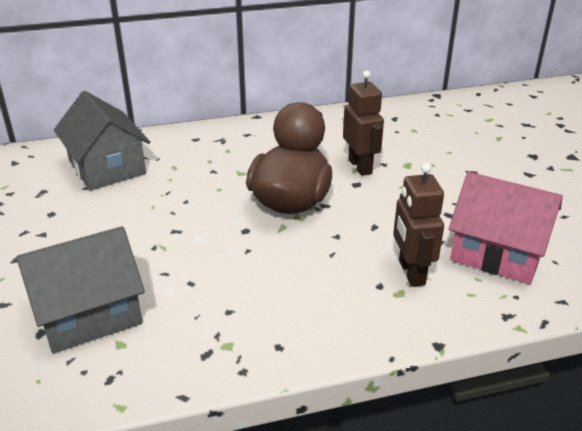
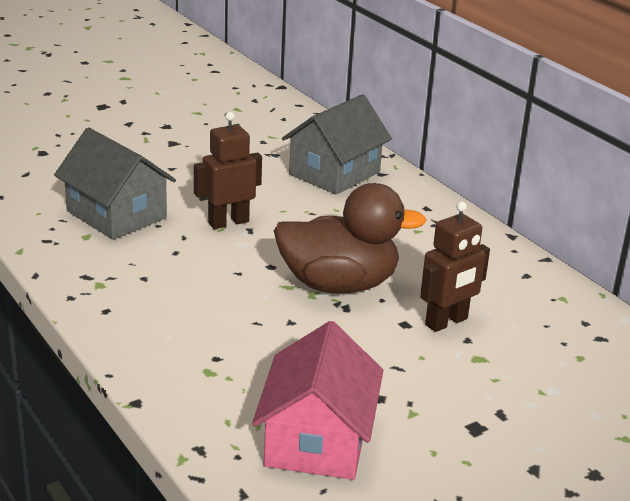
camera: 70 degrees right, 5 degrees down
brown robot [393,163,444,287] -> brown robot moved to [194,112,262,229]

